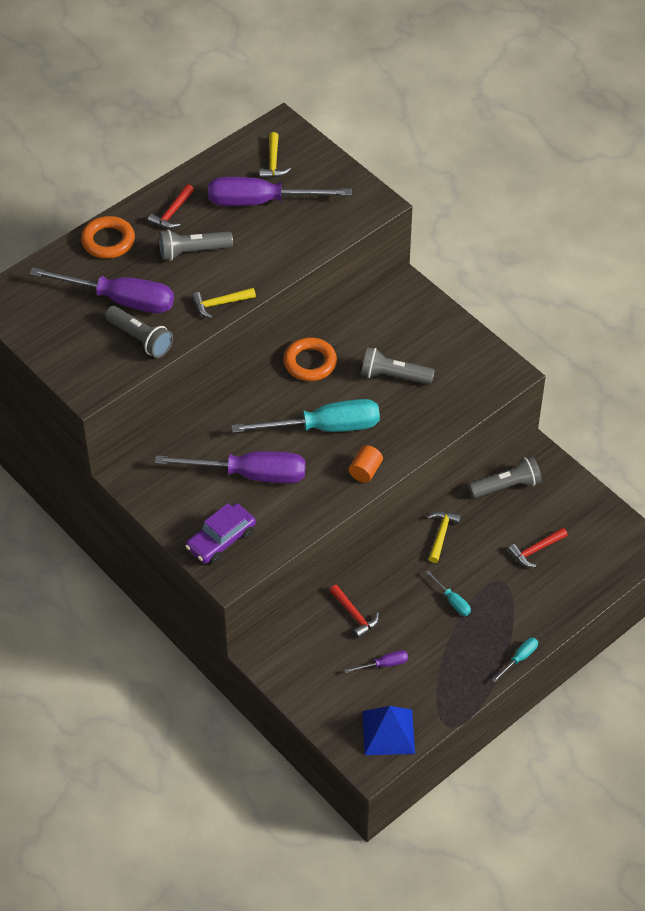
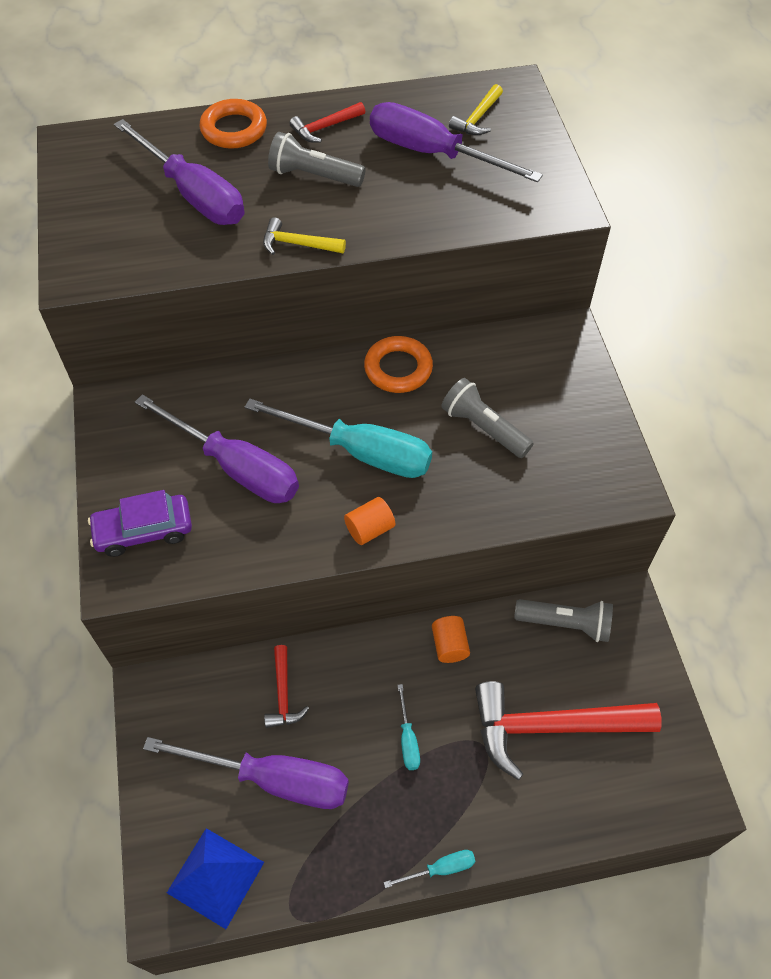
camera: 30 degrees right, 5 degrees up
grey flashlight [105,306,173,358] -> none
purple screwdriver [345,650,408,673] -> purple screwdriver [143,737,349,809], size x2.34
yellow hammer [427,511,461,563] -> orange cylinder [432,616,470,663]
red hammer [508,527,568,567] -> red hammer [475,681,662,780], size x2.12

